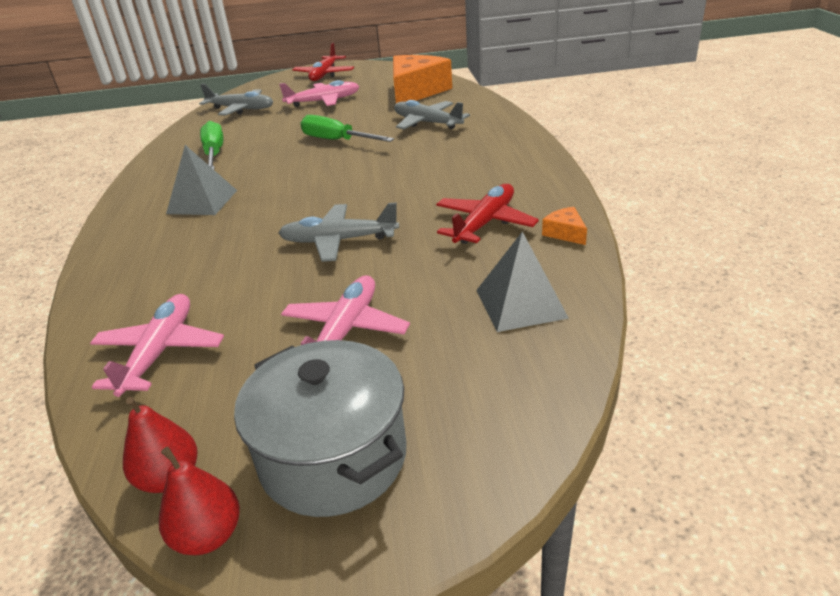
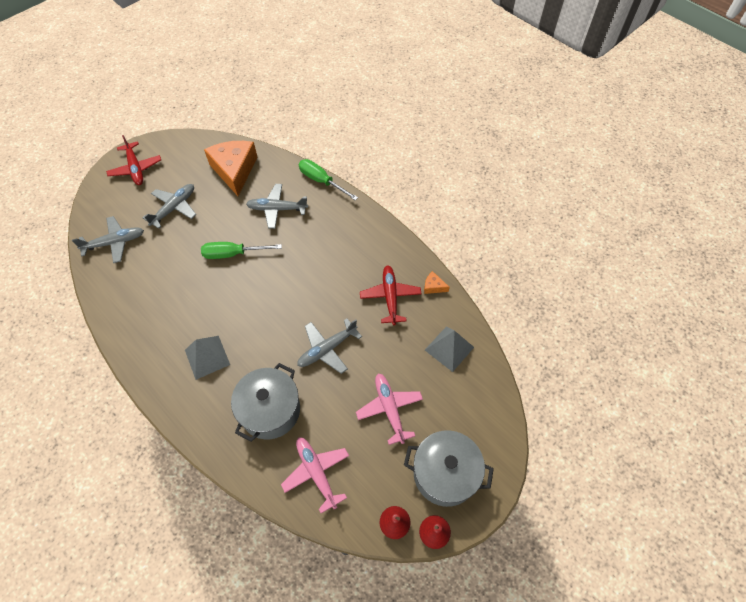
camera: 40 degrees left, 25 degrees up
green screwdriver [200,121,223,169] -> green screwdriver moved to [299,159,358,201]
pink plane [279,80,360,107] -> grey plane [142,184,196,229]
none -> grey pot [231,363,300,442]

